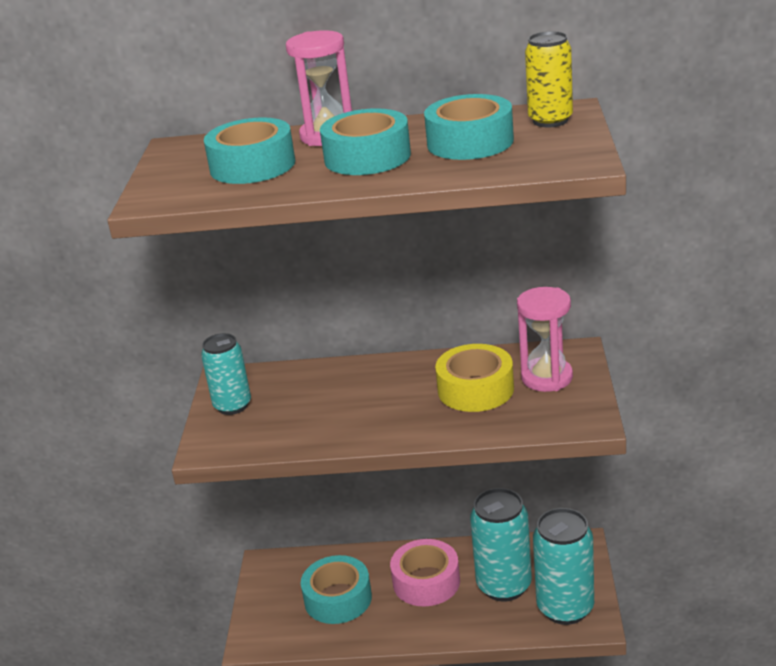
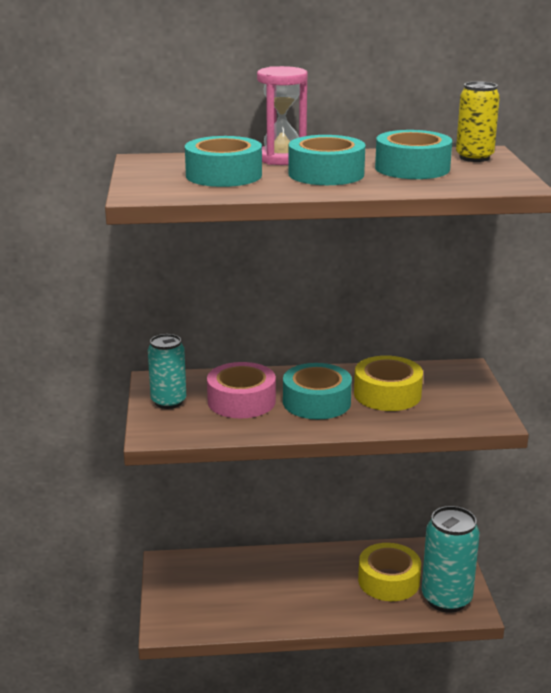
camera: 10 degrees left, 5 degrees down
turquoise tape [301,555,372,624] -> turquoise tape moved to [283,363,352,419]
pink tape [390,539,460,607] -> pink tape moved to [207,362,276,418]
turquoise can [470,488,532,602] -> yellow tape [358,543,421,601]
pink hourglass [517,287,573,392] -> none

